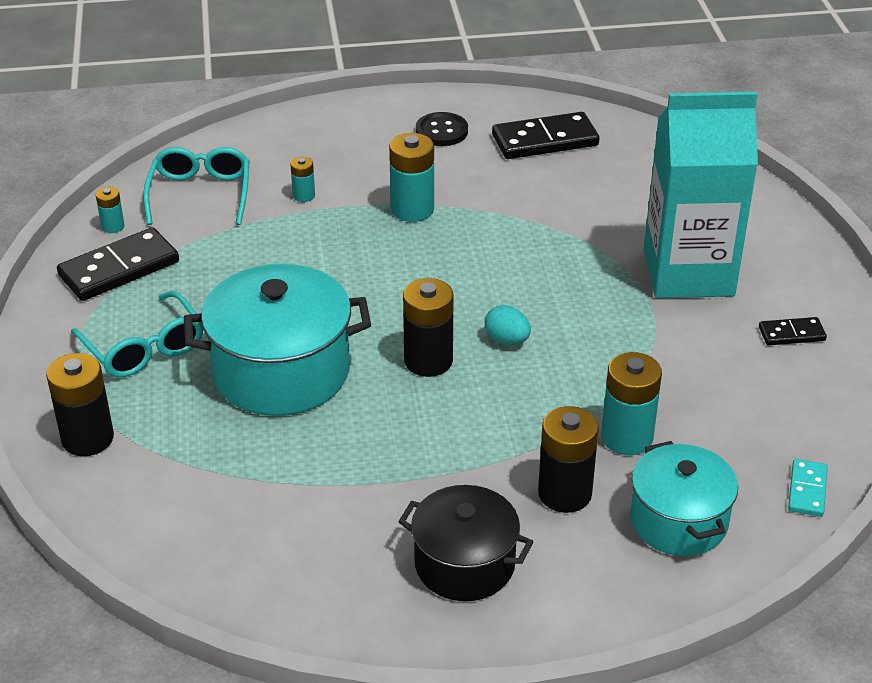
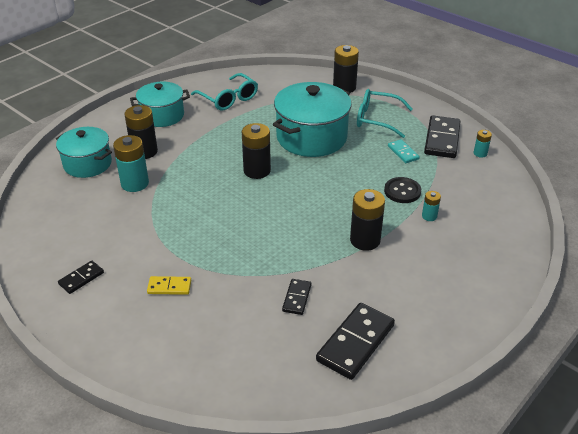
camera: 140 degrees right, 0 degrees up
turquoise glasses [143,147,250,225] -> turquoise glasses moved to [191,73,258,110]
turquoise battery [389,133,434,222] -> black battery [350,189,385,251]
black pot [398,485,534,601] -> turquoise pot [130,82,190,127]
black button [416,112,468,146] -> black button moved to [384,177,421,203]
turquoise egg [485,305,531,345] -> none
turquoise carton [644,92,758,298] -> yellow domino [147,276,191,295]
turquoise domino [788,459,828,517] -> turquoise domino moved to [388,139,420,163]
none -> black domino [282,279,311,315]

